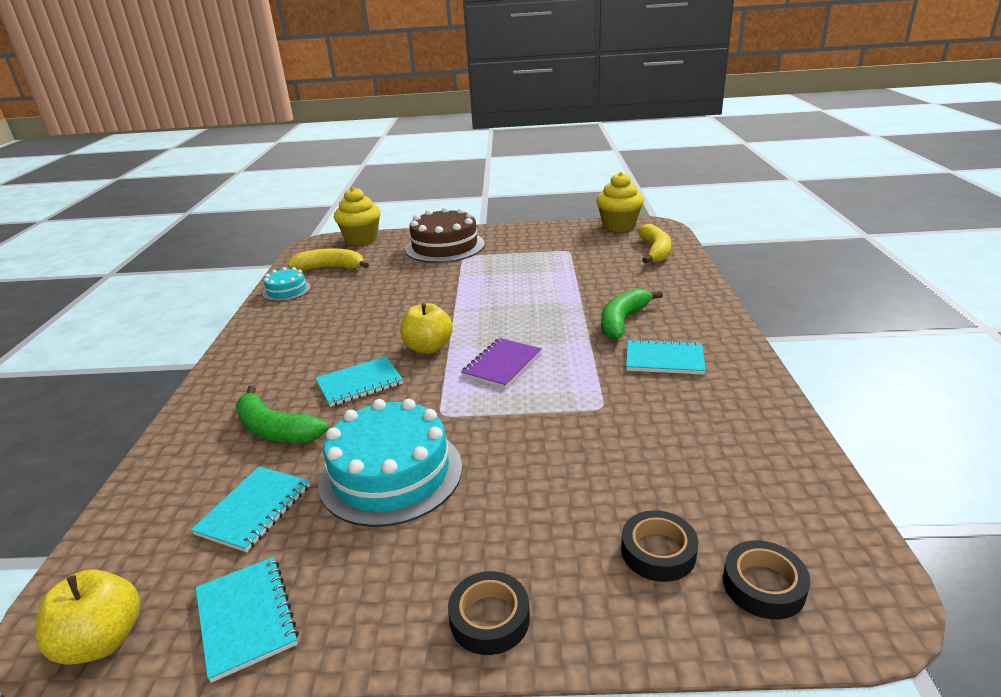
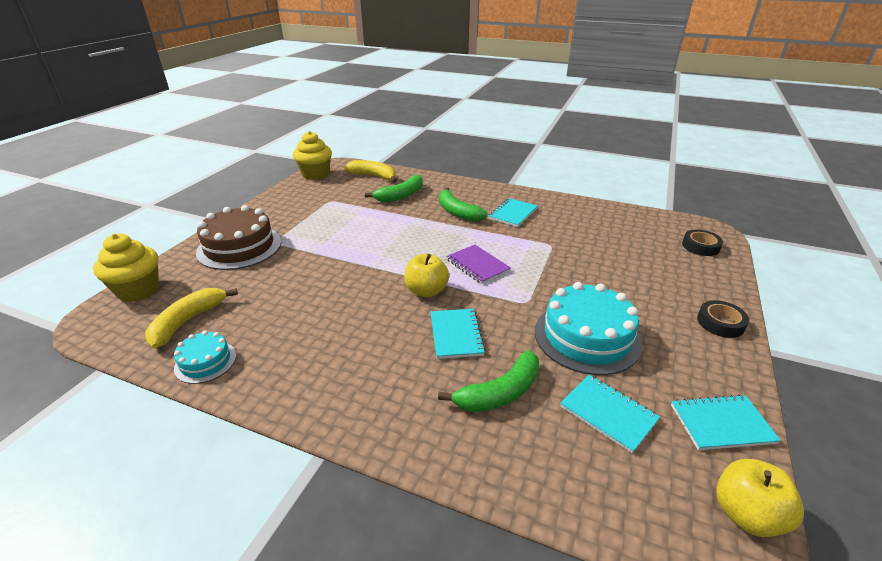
camera: 70 degrees left, 5 degrees up
black tape [621,510,698,582] -> none
none -> green banana [365,175,423,202]

